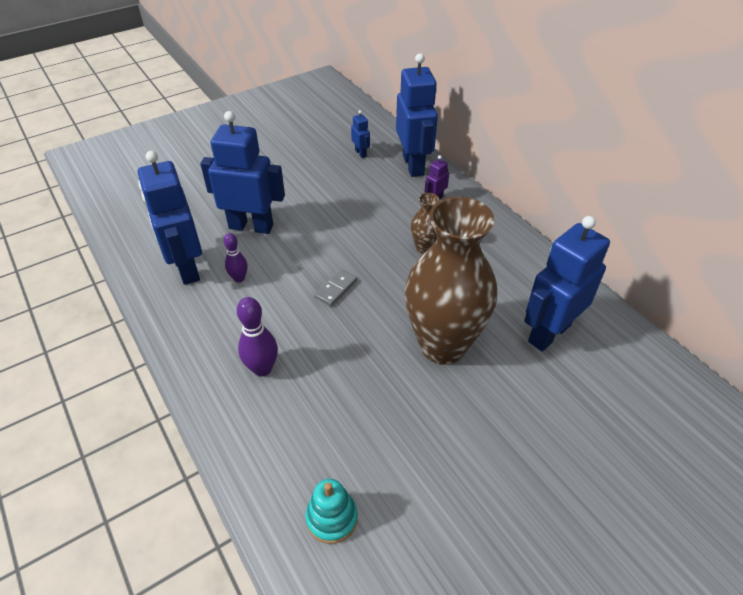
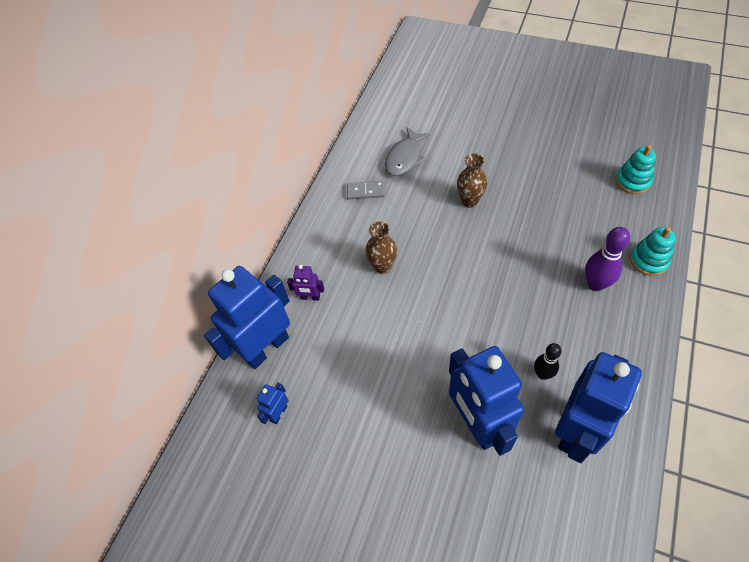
camera: 120 degrees left, 10 degrees up
purple bowling pin [224,233,247,283] -> black bowling pin [534,343,562,380]
grey domino [314,269,357,306] -> grey domino moved to [347,181,385,199]
brown vase [405,197,497,365] -> brown vase [457,153,487,208], size x0.43
blue robot [524,216,610,351] -> grey fish [385,127,431,176]
none -> turquoise stacking toy [630,227,675,276]

